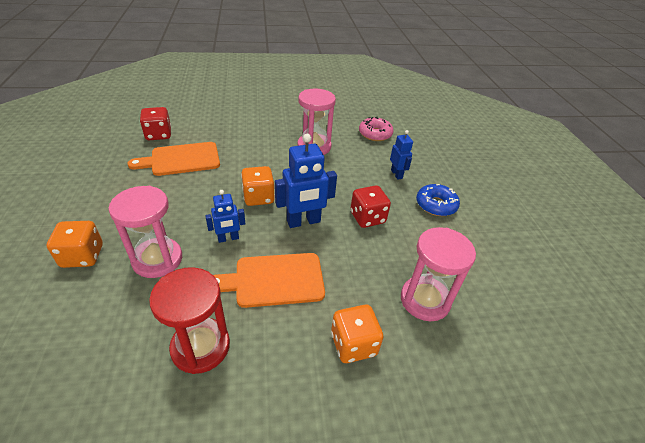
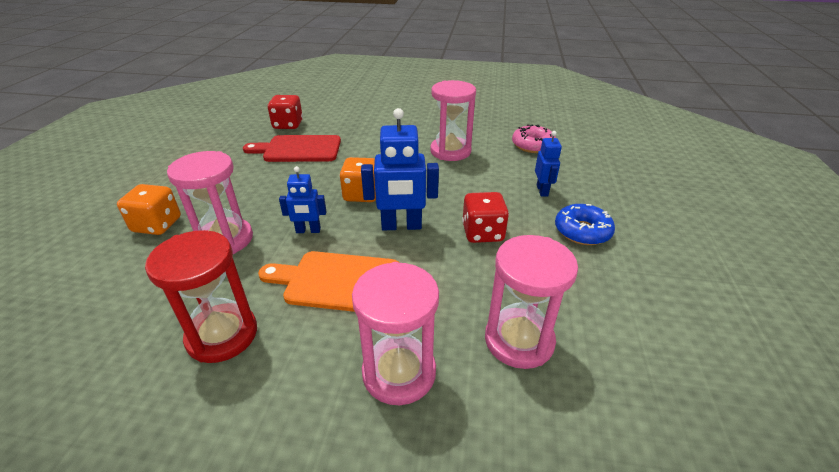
camera: 20 degrees right, 5 degrees down
orange cutting board [127,142,220,176] -> red cutting board [243,135,341,162]
orange dice [331,305,384,363] -> pink hourglass [352,262,439,405]

